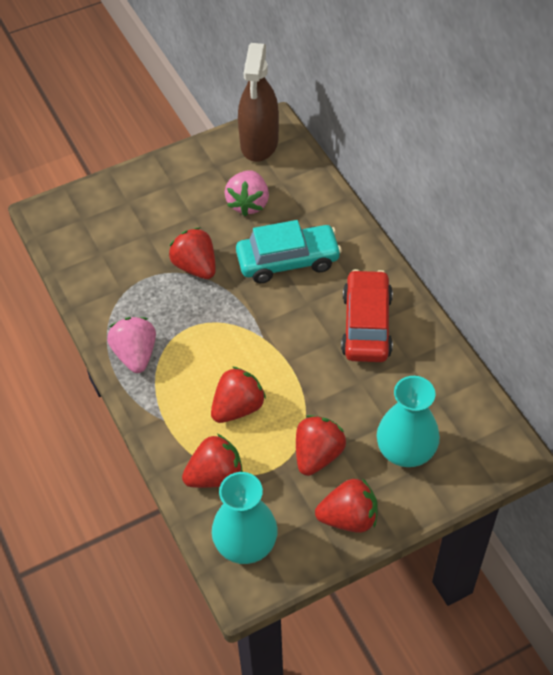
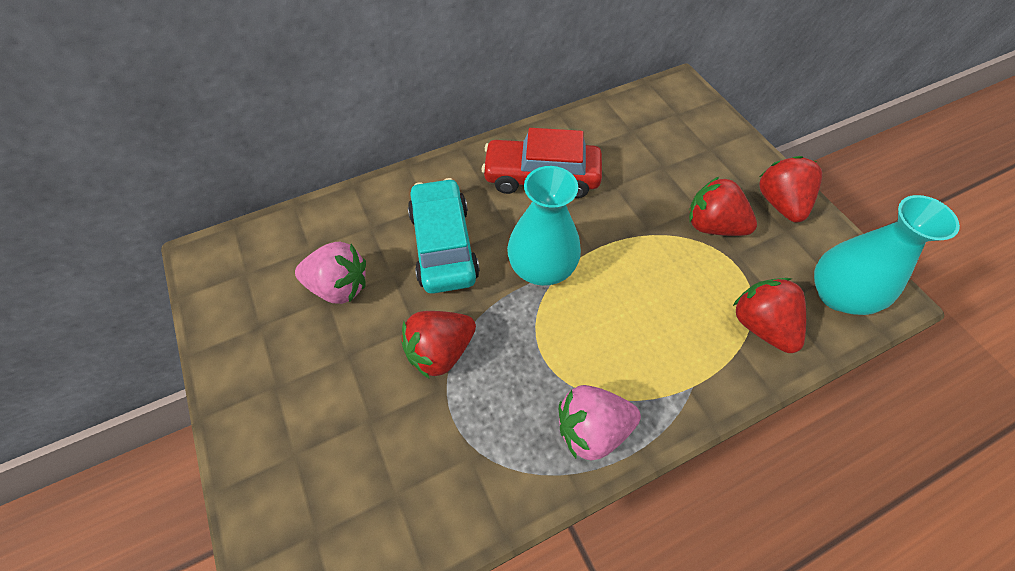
camera: 90 degrees left, 5 degrees up
red strawberry [211,366,266,423] -> none
brown spray bottle [238,43,279,162] -> none
turquoise vase [377,376,440,467] -> turquoise vase moved to [507,166,581,286]

